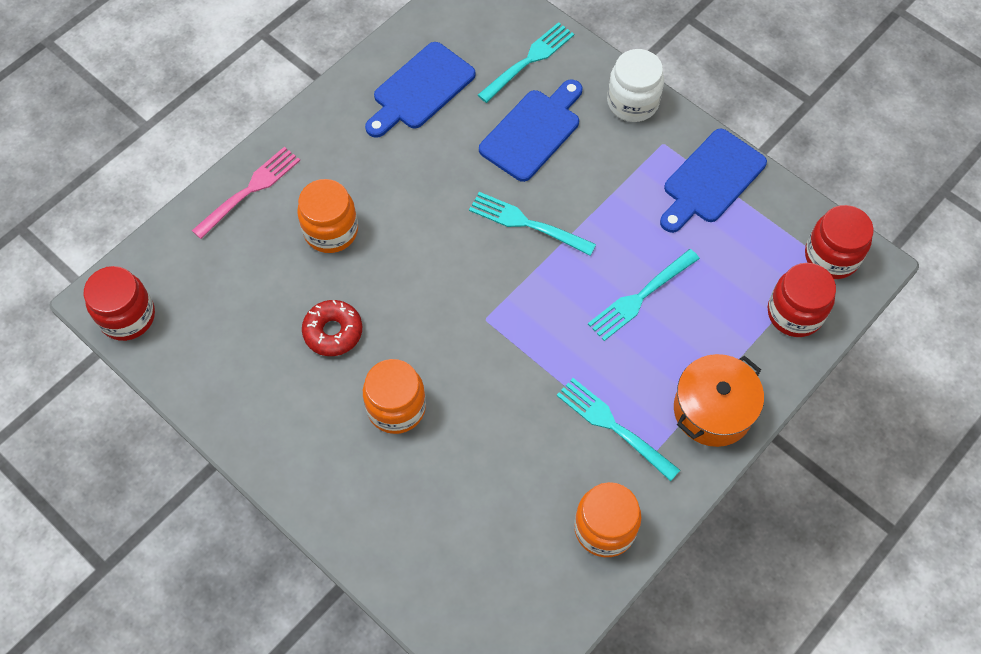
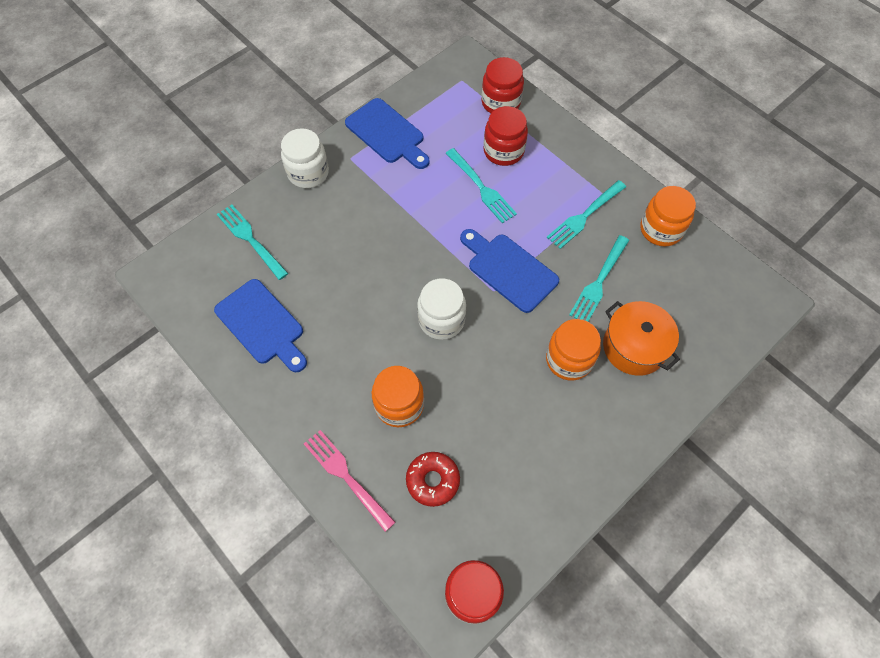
camera: 85 degrees left, 0 degrees up
red donut [302,300,362,356] -> red donut moved to [406,452,460,507]
turquoise fork [469,192,596,256] -> turquoise fork moved to [569,235,629,321]
blue cutting board [479,79,583,182] -> blue cutting board moved to [460,229,559,313]
orange pot [674,354,764,447] -> orange pot moved to [603,301,680,376]
red jar [805,205,874,279] -> red jar moved to [483,106,528,166]
none -> white jar [417,278,466,340]

